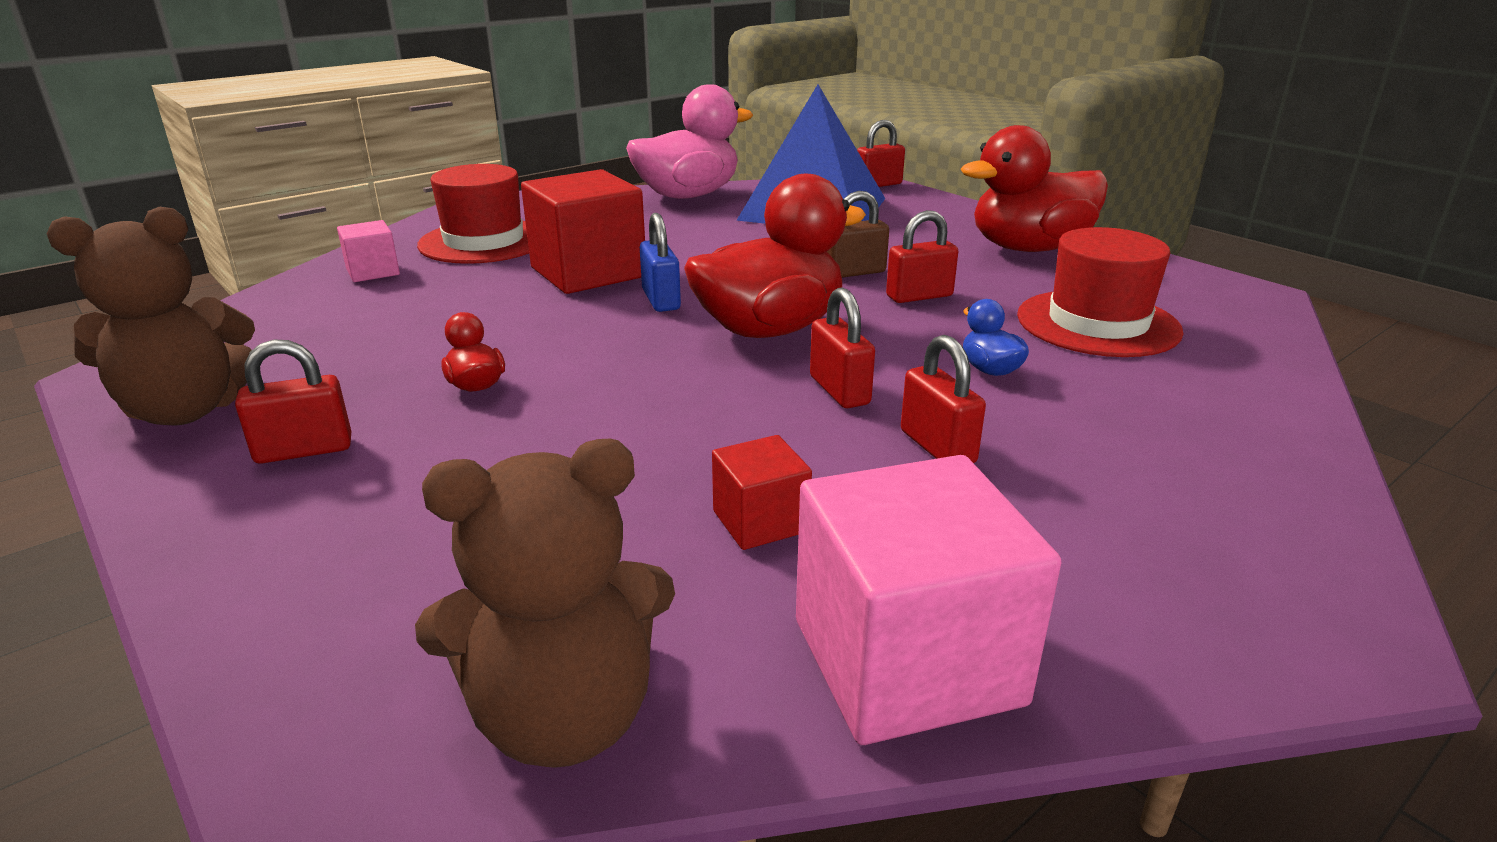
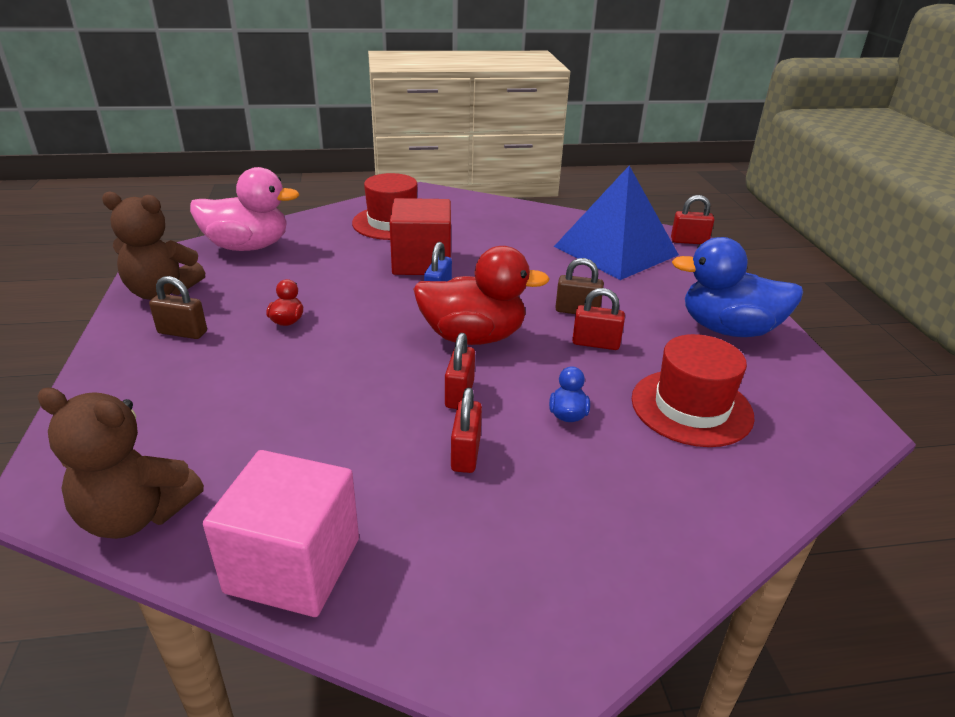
camera: 30 degrees right, 5 degrees up
red padlock [235,340,351,464] -> brown padlock [149,276,207,339]
pink cube [337,220,400,282] -> none
pink duck [626,84,753,199] -> pink duck moved to [190,167,299,251]
red cube [712,435,812,550] -> none
red duck [961,125,1108,252] -> blue duck [672,237,803,337]

